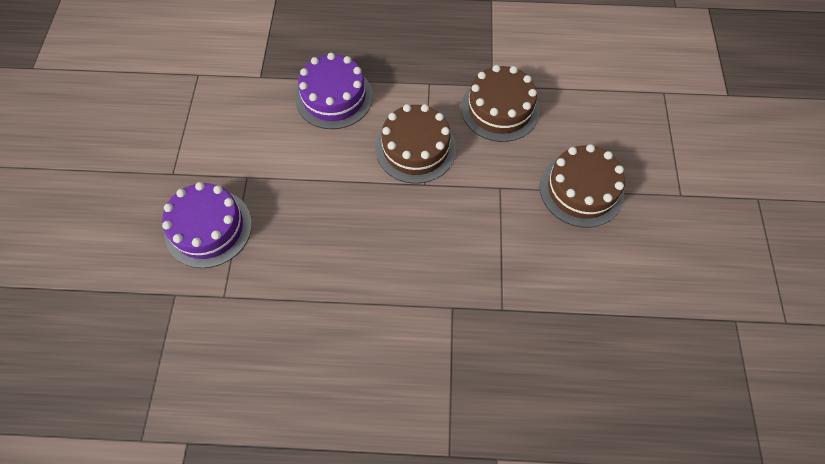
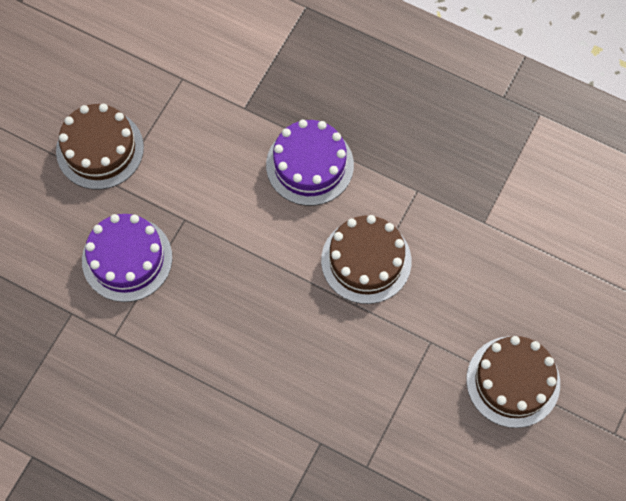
camera: 25 degrees right, 5 degrees up
brown cake [461,65,540,142] -> brown cake moved to [56,104,144,189]

